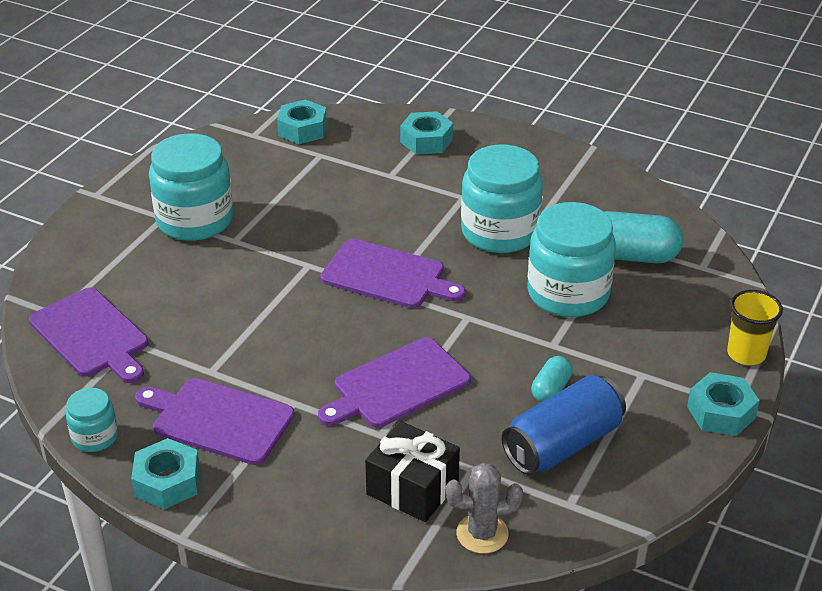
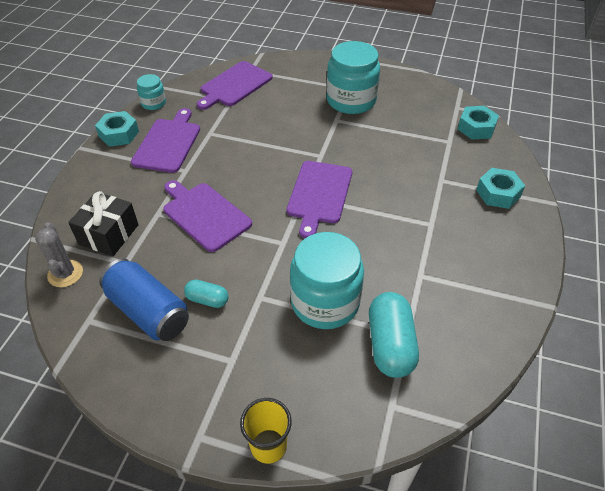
camera: 80 degrees right, 10 degrees up
turquoise jar [461,145,543,253] -> none
turquoise nut [687,372,760,436] -> none

